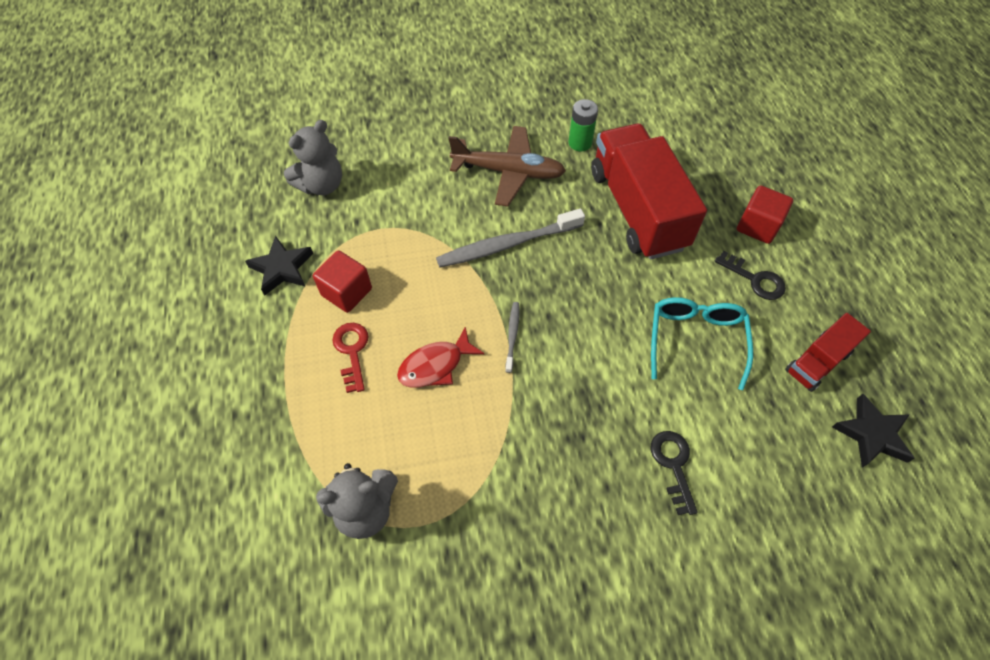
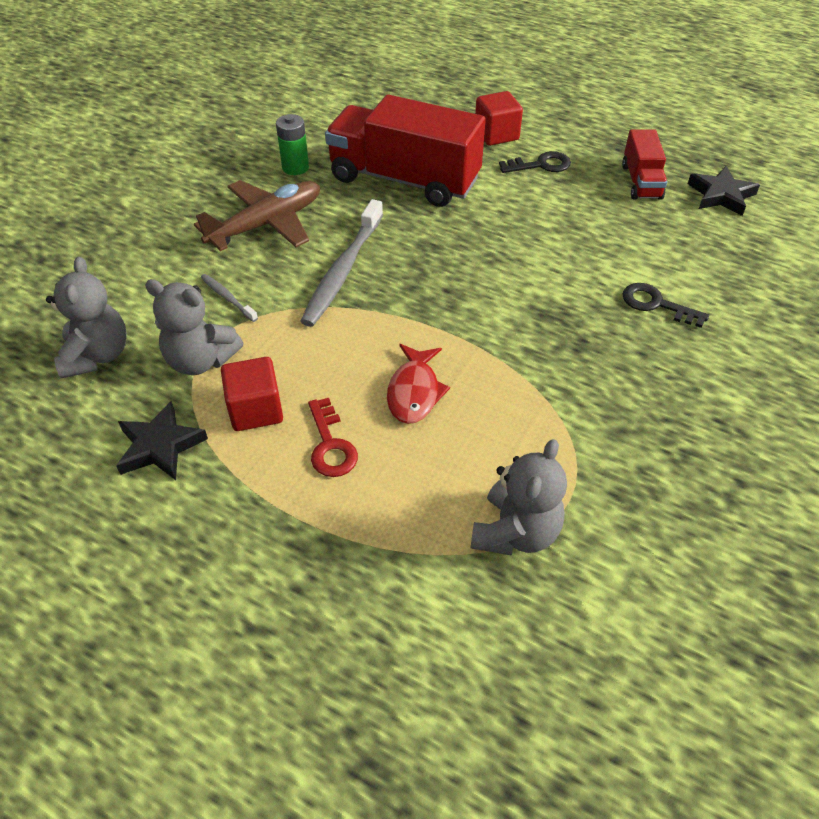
camera: 50 degrees left, 10 degrees down
red key [332,323,369,393] -> red key turned 135 degrees counterclockwise [308,398,358,477]
grey toothbrush [505,302,519,373] -> grey toothbrush moved to [201,274,258,322]
turquoise glasses [651,297,753,390] -> none
none -> grey teddy bear [145,279,243,375]

